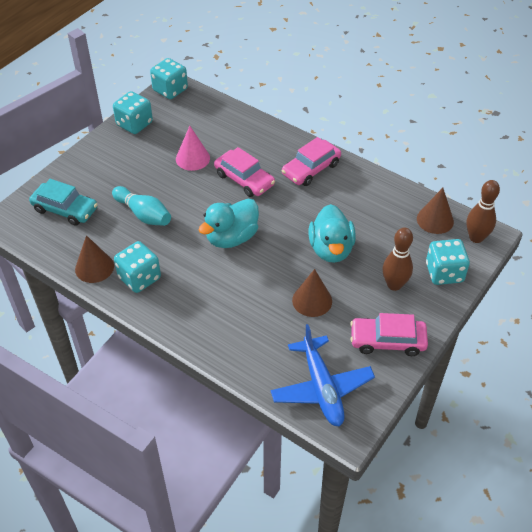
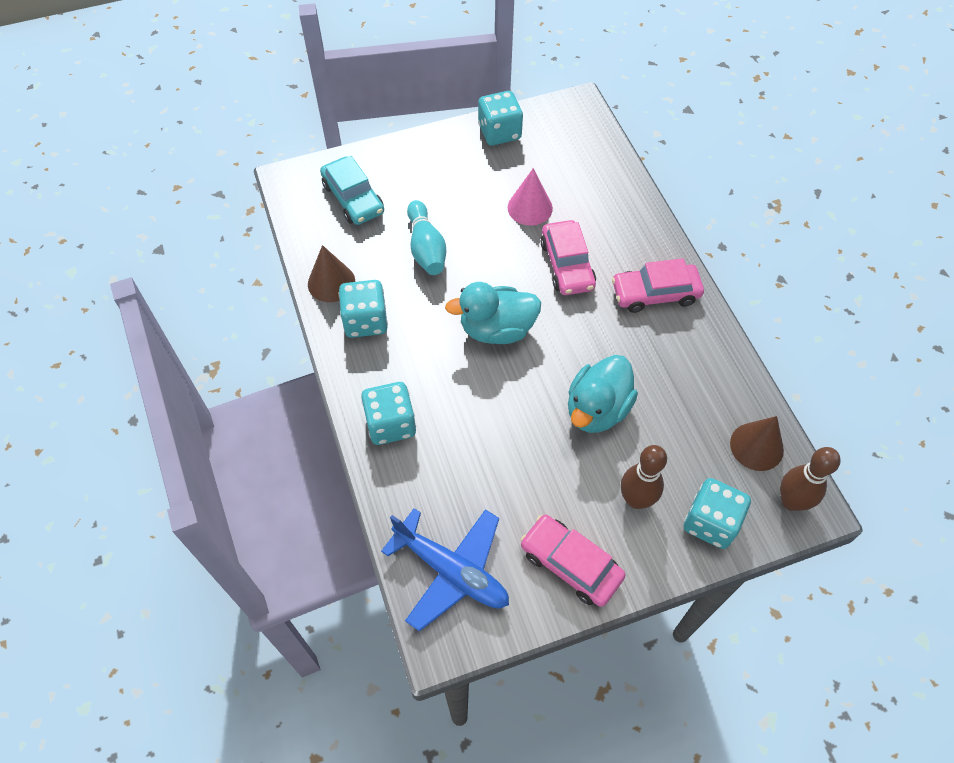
camera: 35 degrees right, 10 degrees up
turquoise dice [150,58,188,99] -> turquoise dice moved to [361,382,416,445]
blue plane [270,324,375,427] -> blue plane turned 75 degrees counterclockwise [381,508,509,632]
brown cone [292,269,332,317] -> none

